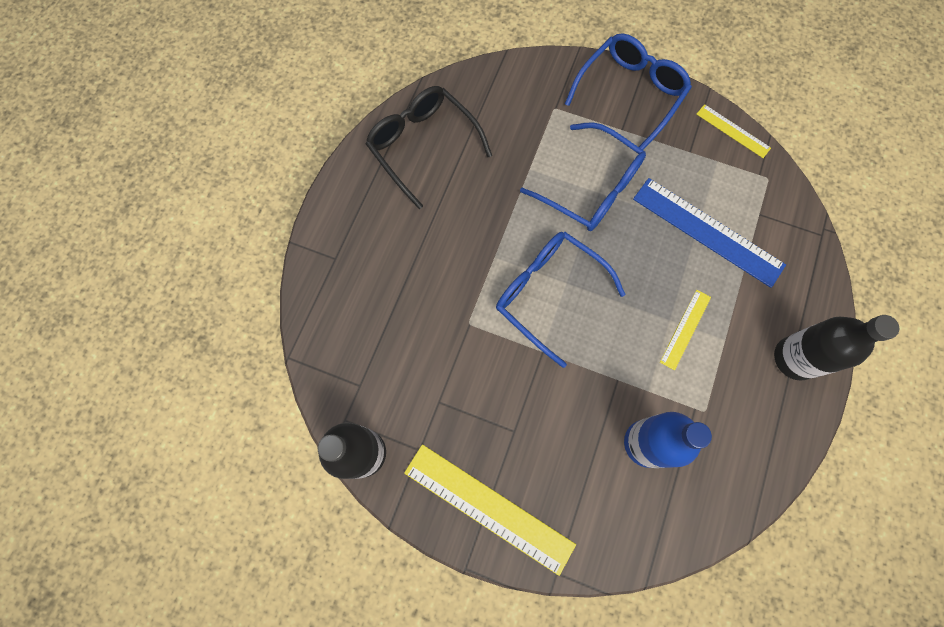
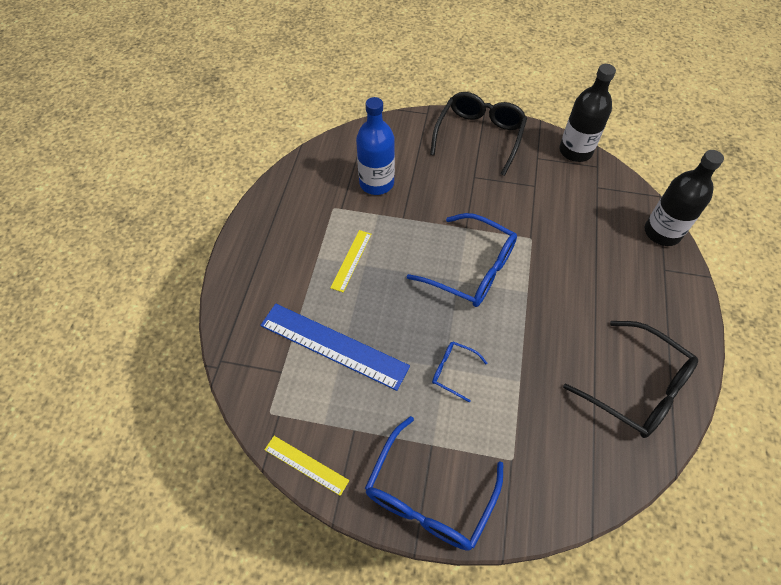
camera: 170 degrees right, 15 degrees down
yellow ruler [404,444,576,576] -> black glasses [430,92,527,176]
blue glasses [520,122,646,231] -> blue glasses [432,342,487,403], size x0.48
black bottle [774,315,899,381] -> black bottle moved to [645,150,724,246]

